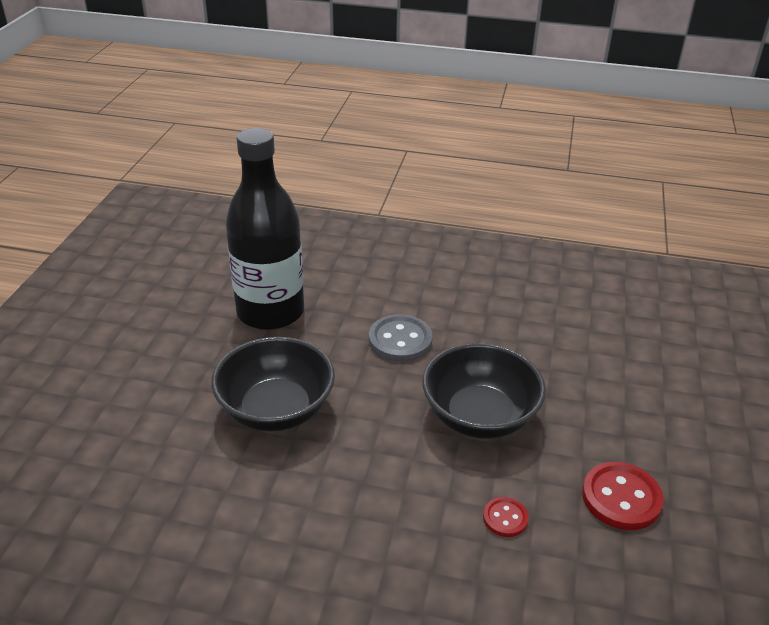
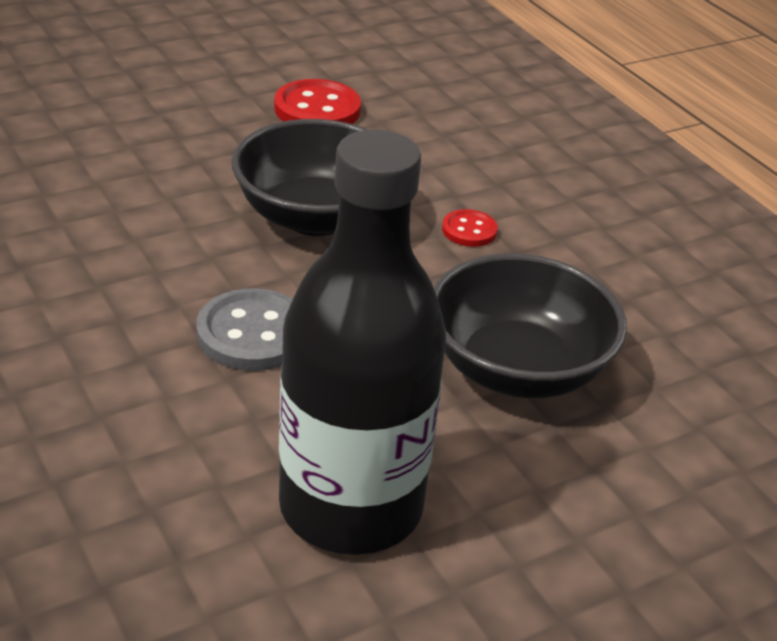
camera: 135 degrees left, 0 degrees up
red button [483,497,529,537] -> red button moved to [442,209,498,247]

